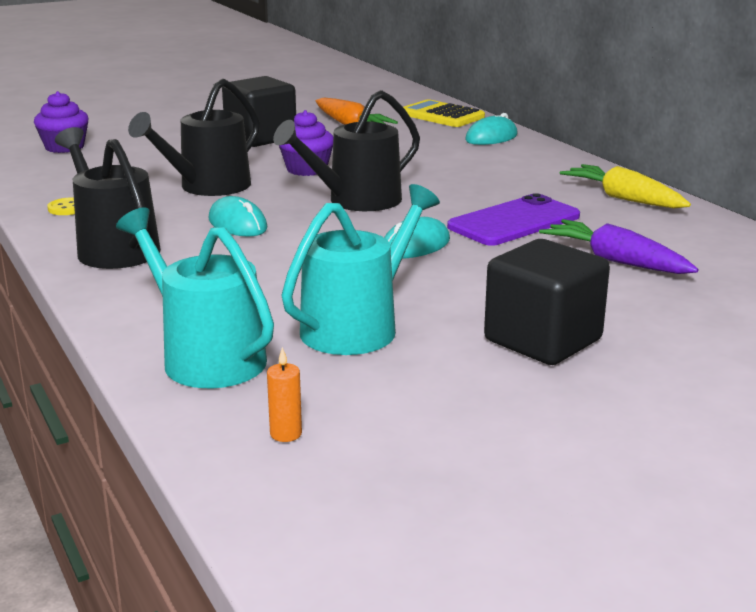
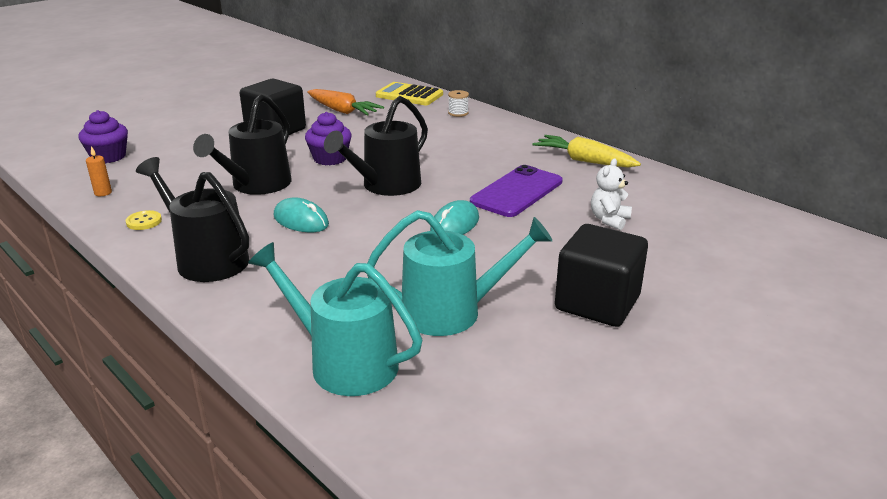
camera: 15 degrees left, 5 degrees up
orange candle [267,347,302,442] -> orange candle moved to [86,146,112,196]
turquoise watering can [281,184,440,355] -> turquoise watering can turned 60 degrees clockwise [367,210,552,336]
turquoise mouse [465,113,518,145] -> white spool [448,90,469,117]
purple carrot [539,219,699,274] -> white teddy bear [591,158,632,230]

